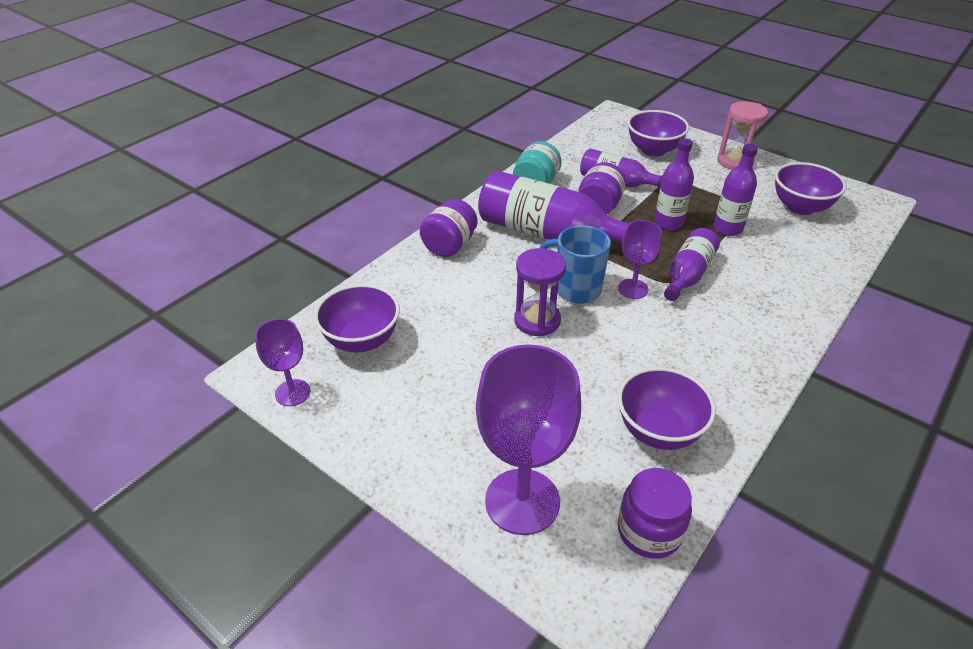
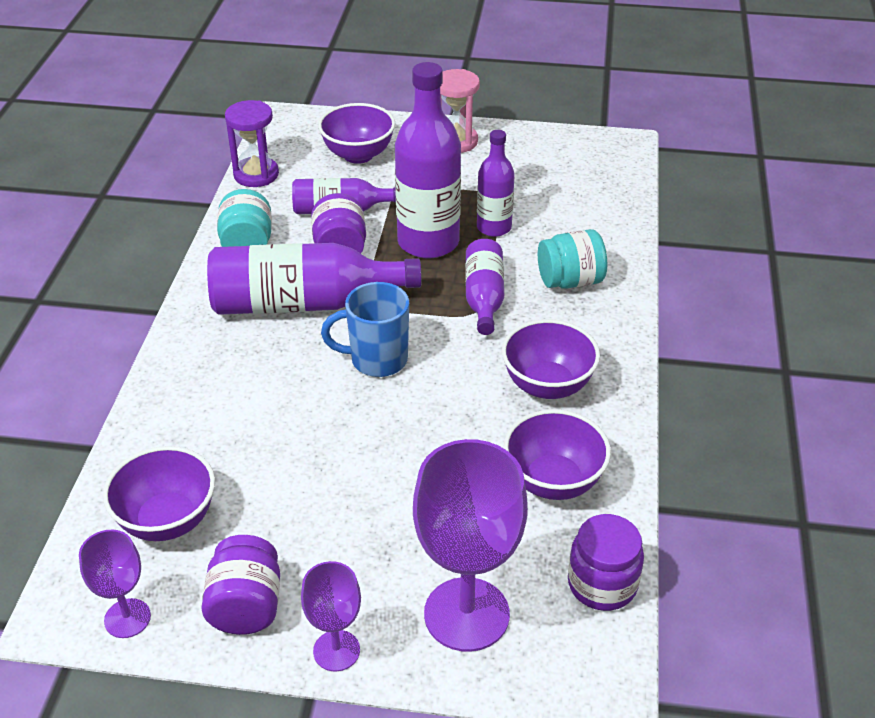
camera: 30 degrees left, 0 degrees up
purple jar [420,199,478,257] -> purple jar moved to [201,535,280,635]
purple hourglass [514,248,566,337] -> purple hourglass moved to [225,100,279,187]
purple goblet [618,220,662,299] -> purple goblet moved to [301,561,361,672]
purple bottle [654,138,694,230] -> purple bottle [395,62,461,258], size x1.74
purple bowl [775,162,846,215] -> purple bowl moved to [502,319,600,399]
none -> turquoise jar [538,229,607,289]

